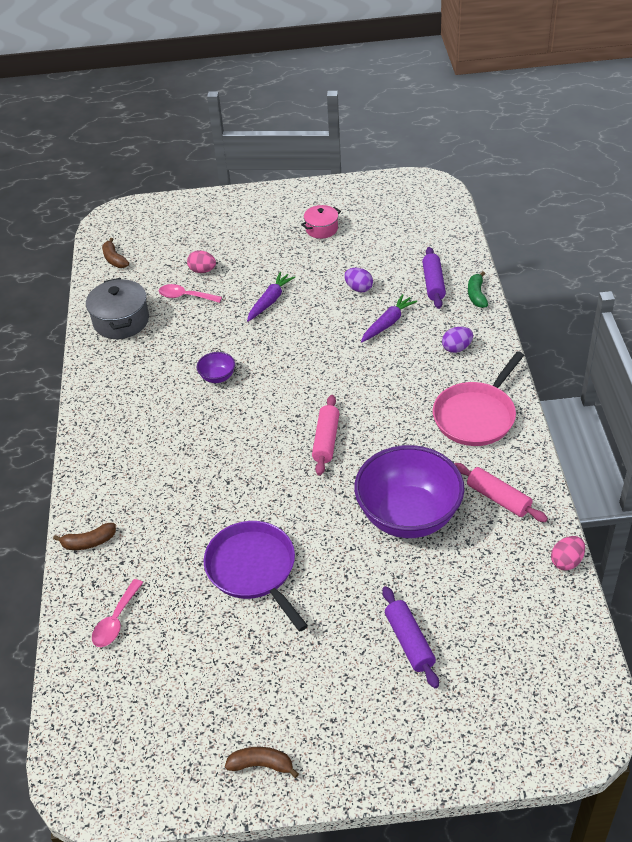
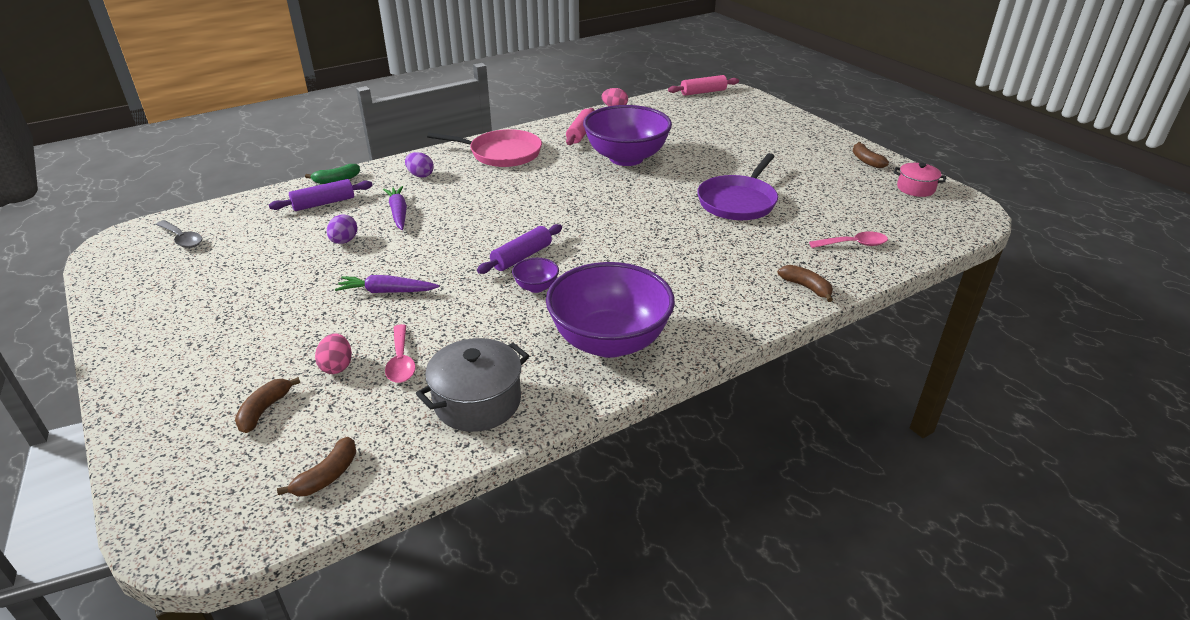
camera: 120 degrees left, 10 degrees down
pink pot [301,205,341,239] -> pink pot moved to [894,163,946,197]
pink rolling pin [312,395,340,476] -> pink rolling pin moved to [668,75,739,96]
purple carrot [361,294,417,342] -> purple carrot turned 60 degrees clockwise [383,186,407,230]
purple rolling pin [382,586,439,688] -> purple rolling pin moved to [477,224,562,274]
none -> grey spoon [156,220,203,248]
none -> brown banana [235,377,300,433]
none -> purple bowl [546,262,675,358]

